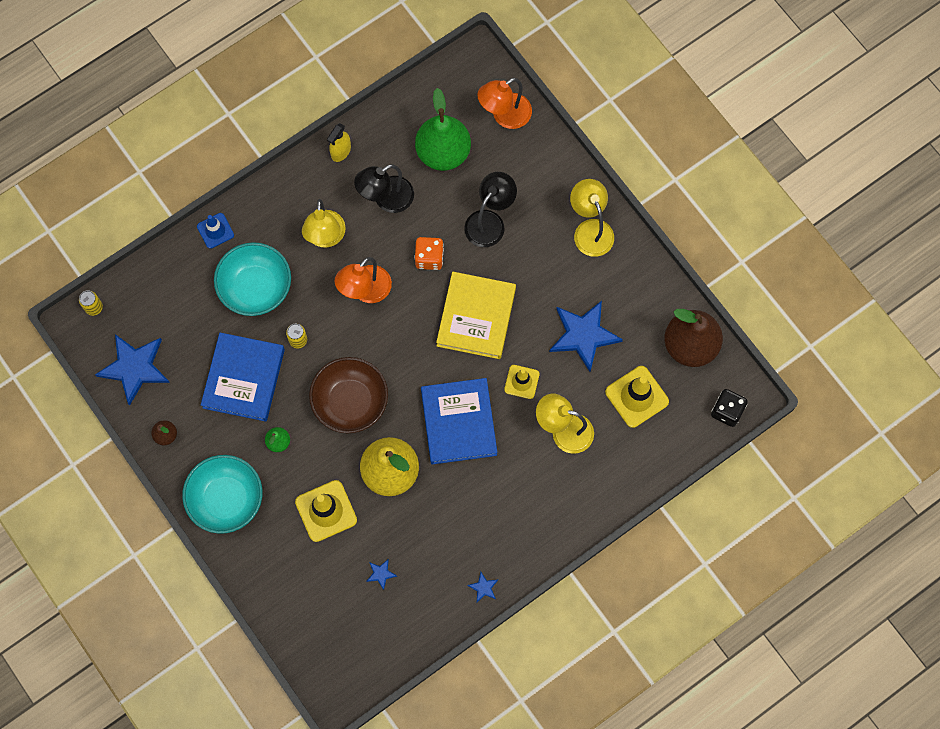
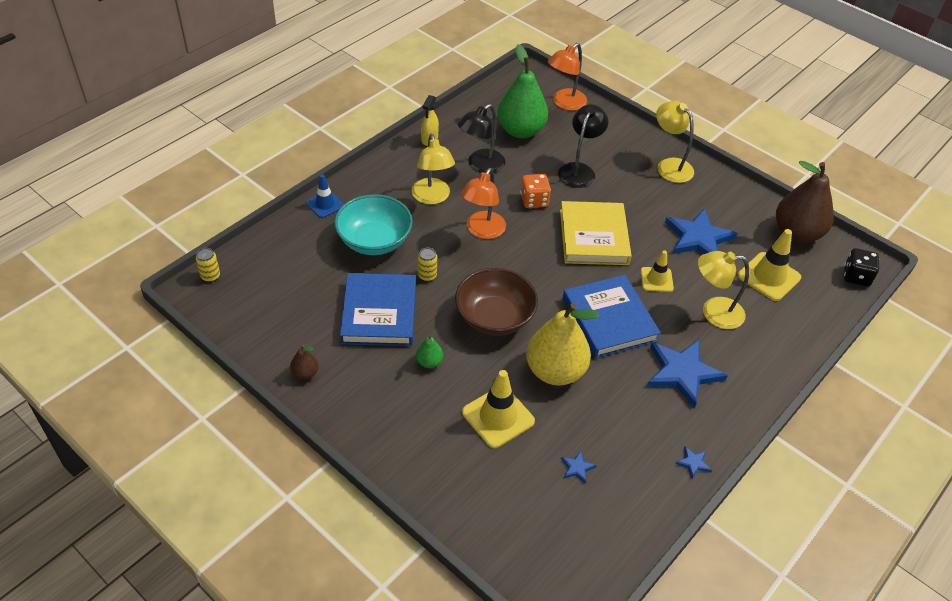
camera: 15 degrees left, 25 degrees down
blue star [95,334,170,406] -> blue star moved to [647,340,728,408]
turquoise bowl [182,455,262,534] -> none

